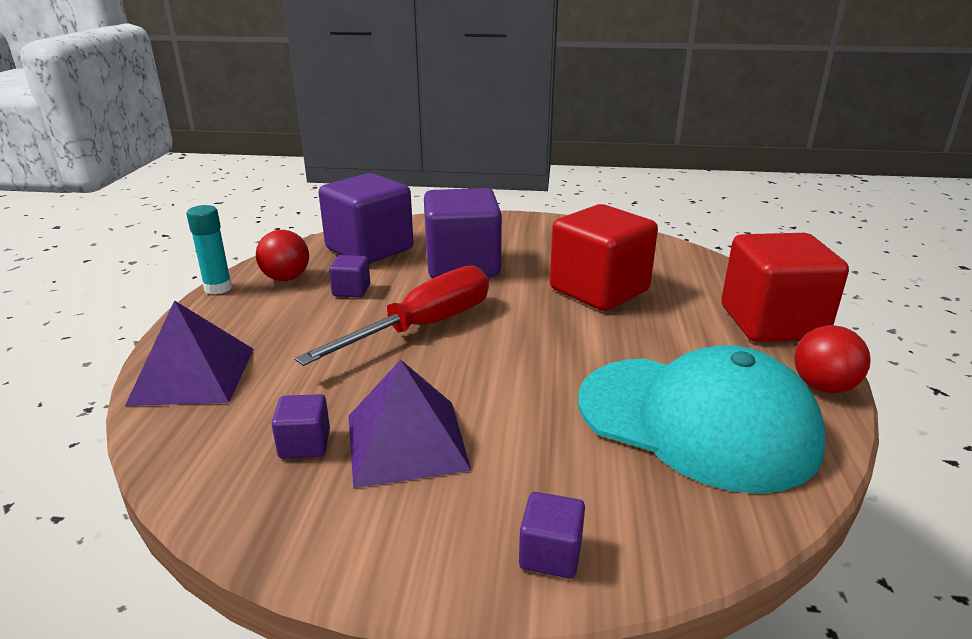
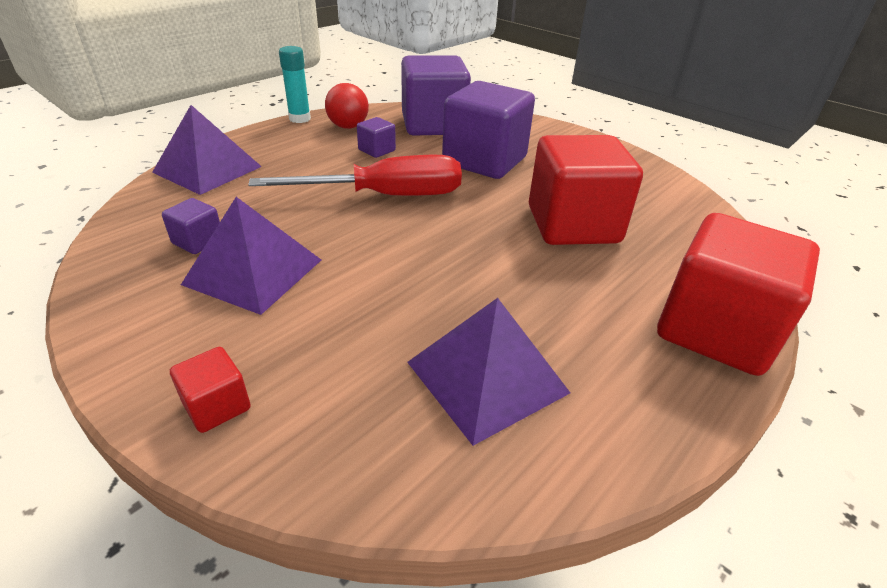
camera: 35 degrees right, 10 degrees up
purple cube [519,492,585,578] -> red cube [170,347,251,433]
turquoise cap [578,345,825,494] -> purple pyramid [407,298,570,446]
red ball [794,325,870,393] -> none

